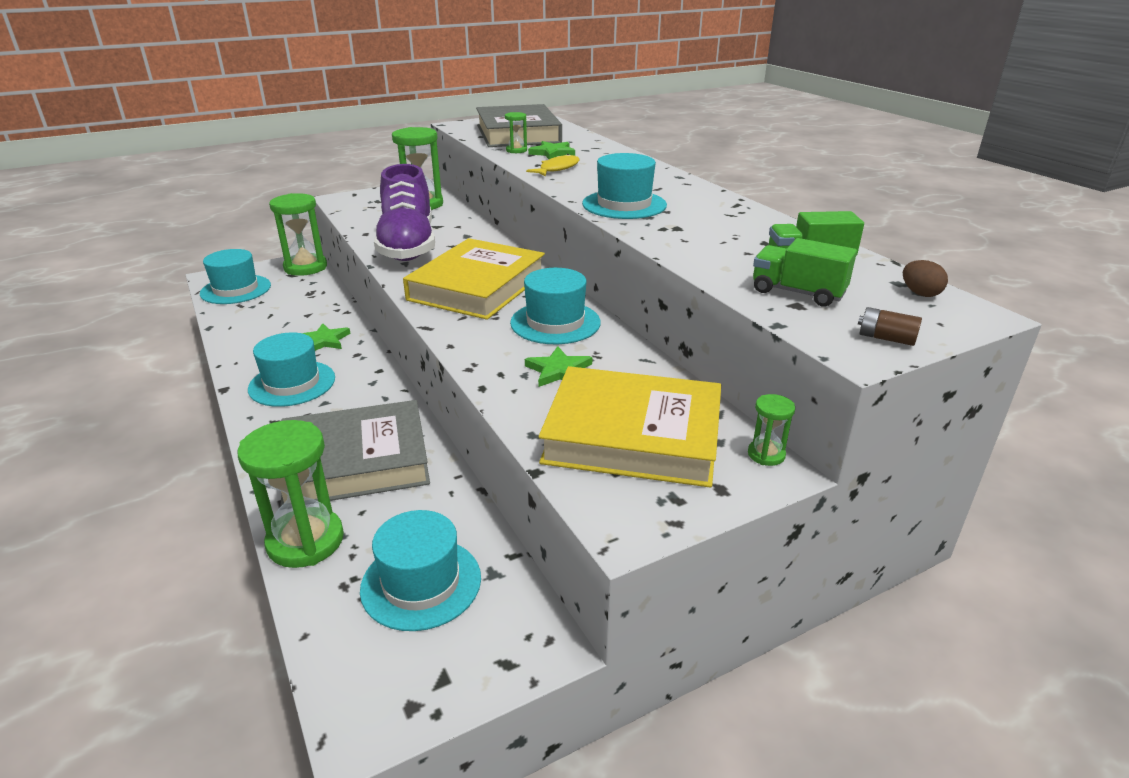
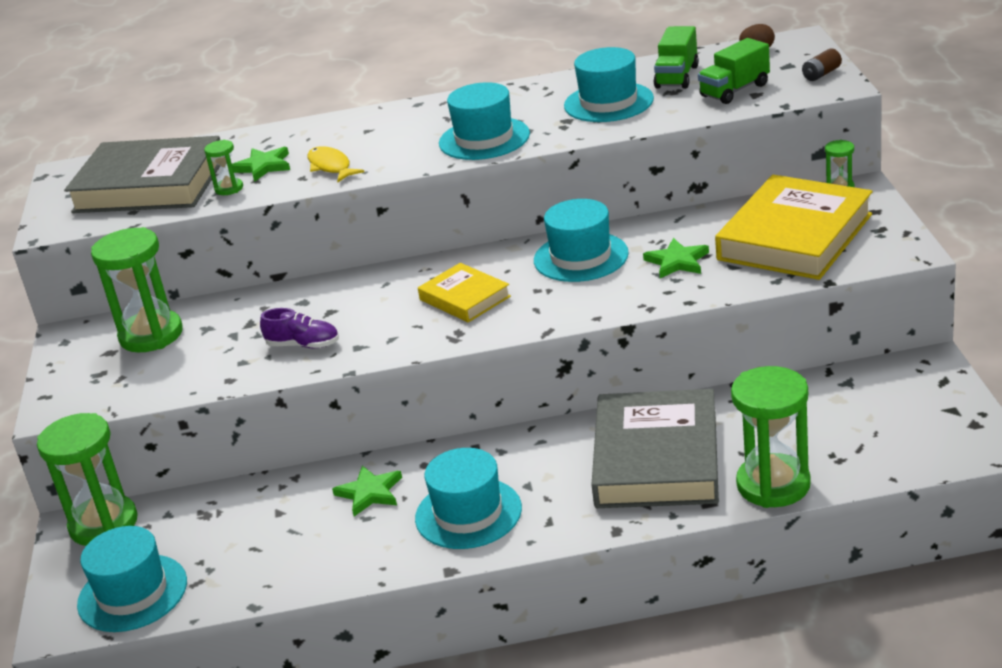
camera: 65 degrees left, 0 degrees up
turquoise hat [360,510,481,631] -> turquoise hat moved to [564,47,654,122]
purple shoe [374,164,435,261] -> purple shoe [260,308,339,348], size x0.42
yellow book [403,238,545,320] -> yellow book [418,263,511,323], size x0.53

